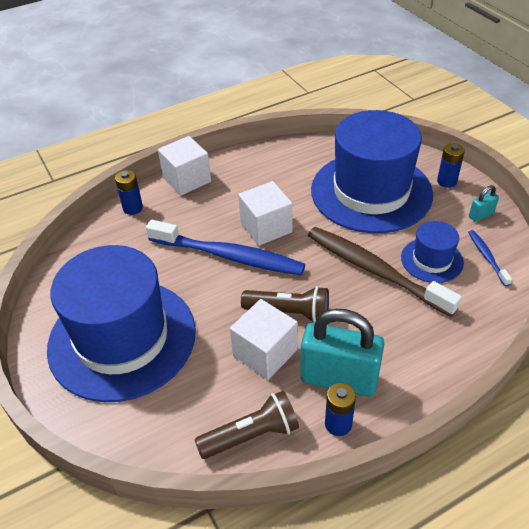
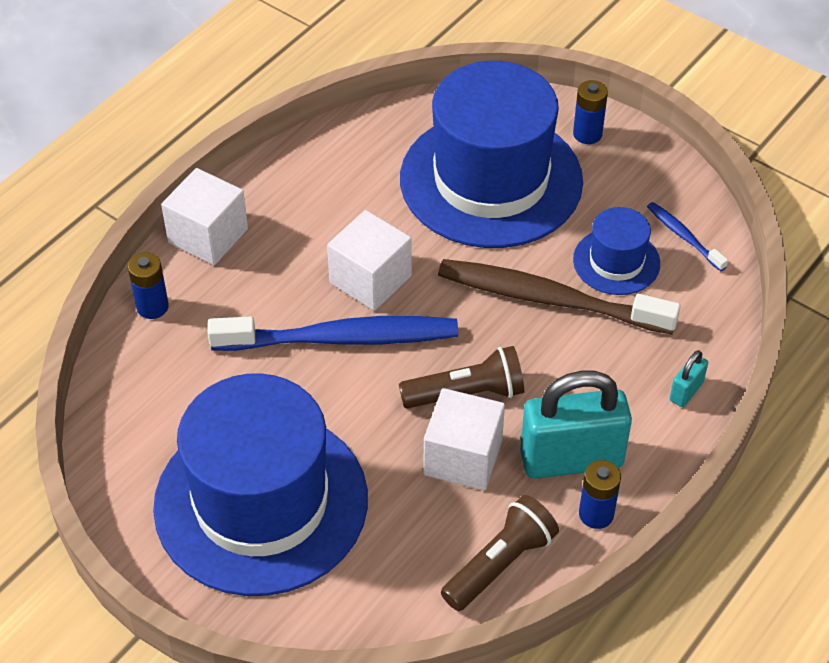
camera: 25 degrees left, 5 degrees up
turquoise padlock [469,185,499,222] -> turquoise padlock moved to [669,350,708,407]

